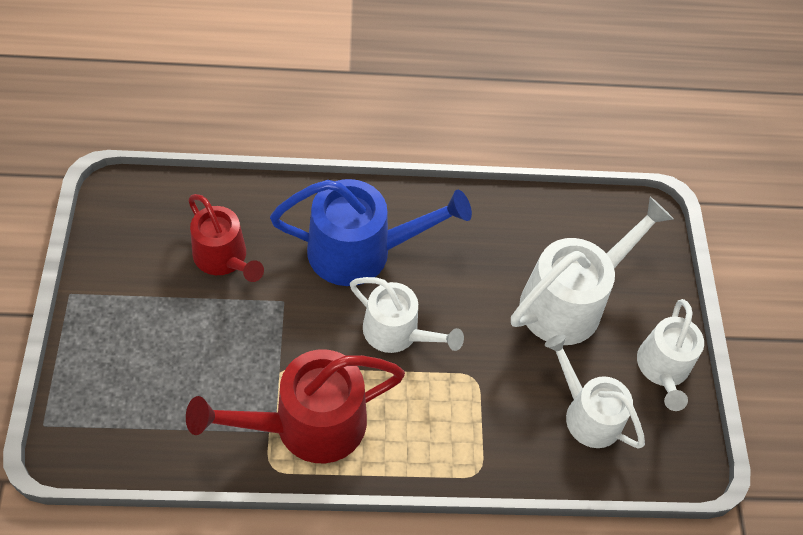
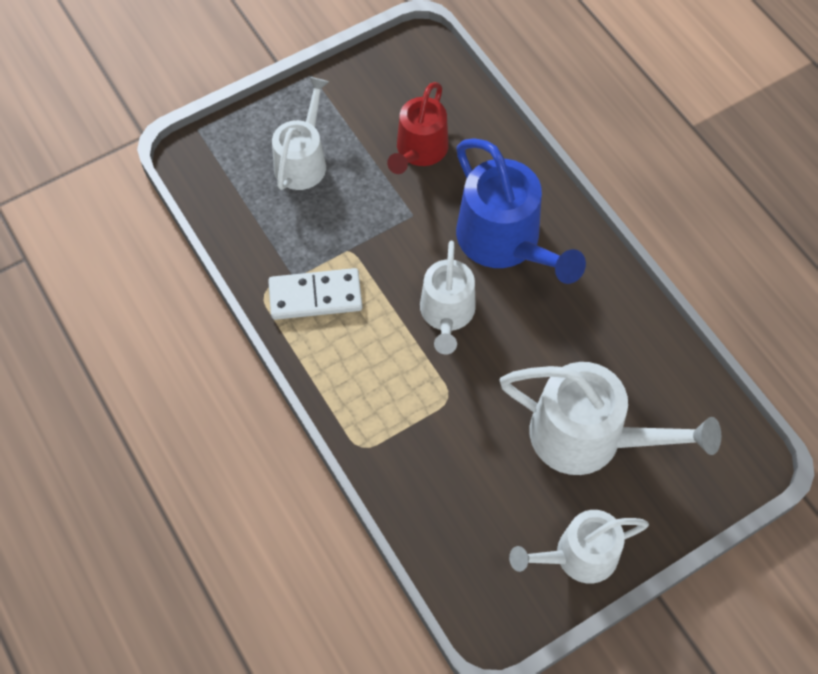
camera: 65 degrees right, 5 degrees up
red watering can [186,349,405,463] -> white domino [268,268,362,320]
white watering can [545,334,645,449] -> white watering can moved to [272,77,329,190]

